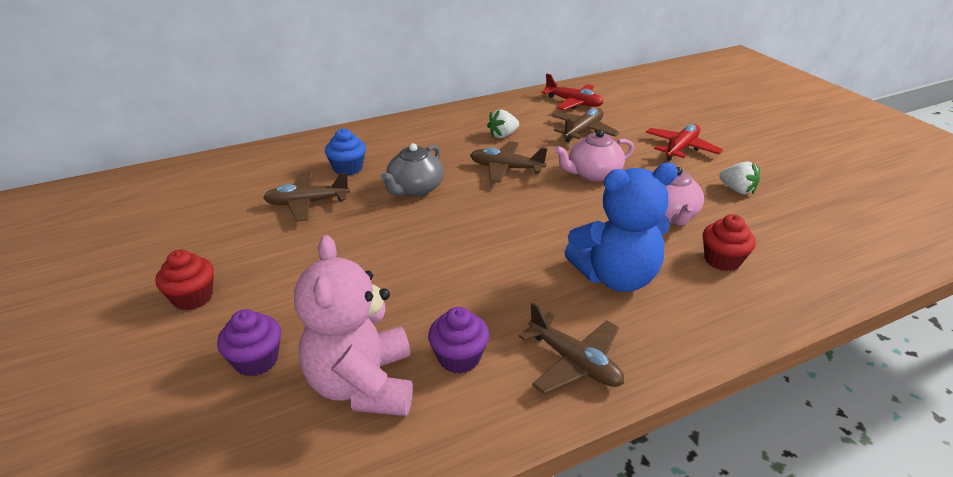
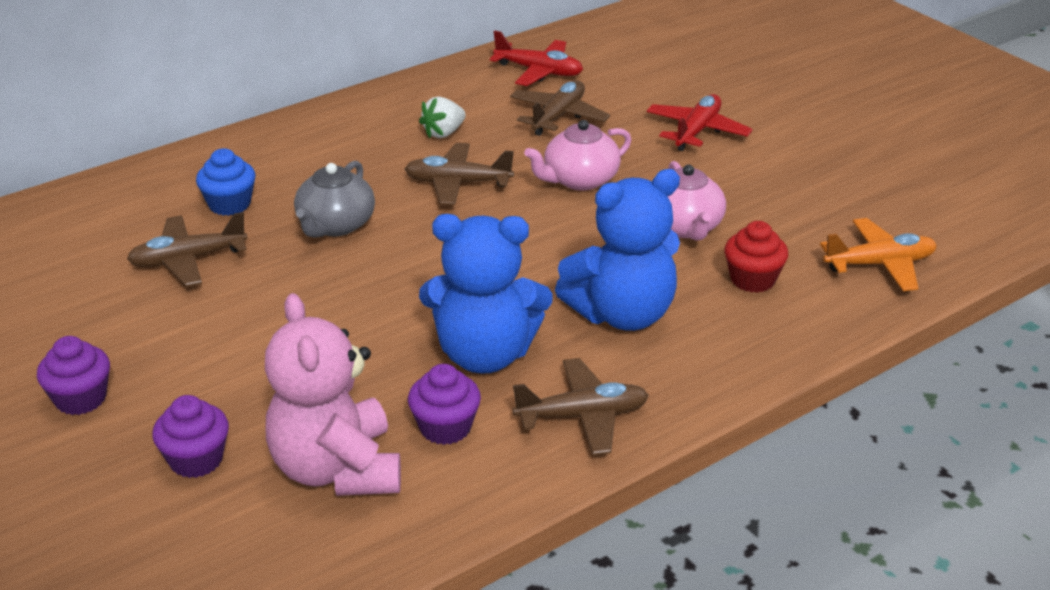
camera: 10 degrees left, 0 degrees up
red cupcake [155,250,214,310] -> purple cupcake [37,336,110,415]
brown plane [518,302,624,394] -> brown plane turned 45 degrees counterclockwise [513,358,649,455]
white strawberry [719,161,760,194] -> none
none -> blue teddy bear [419,214,553,374]
none -> orange plane [820,218,937,291]

